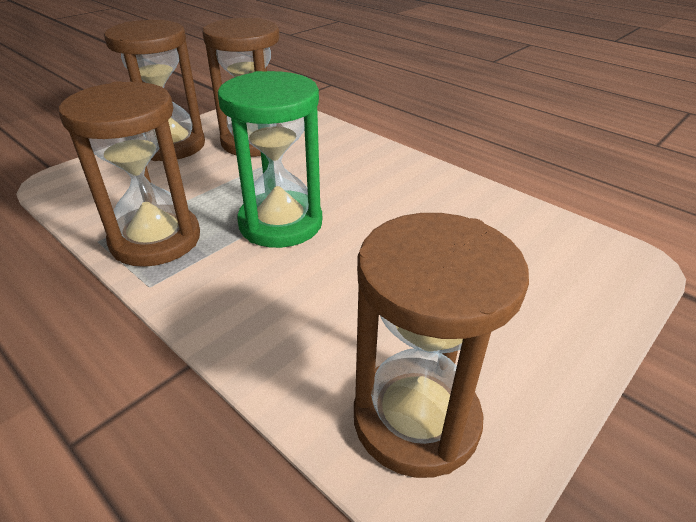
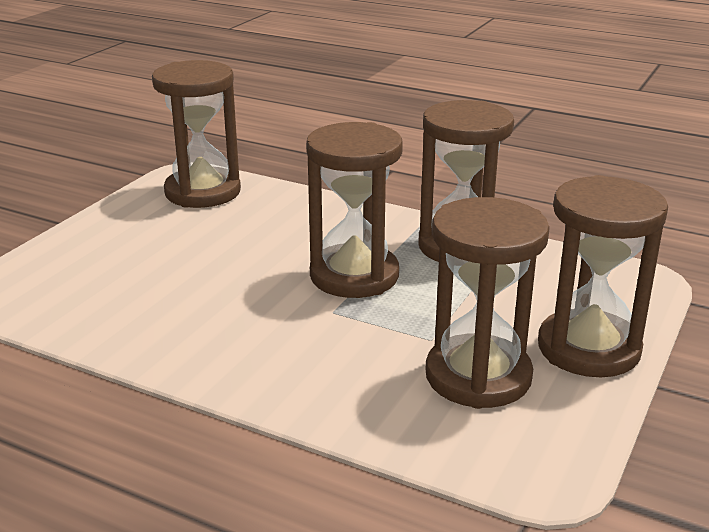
camera: 165 degrees right, 10 degrees down
green hourglass [218,71,322,248] -> brown hourglass [306,122,403,298]

